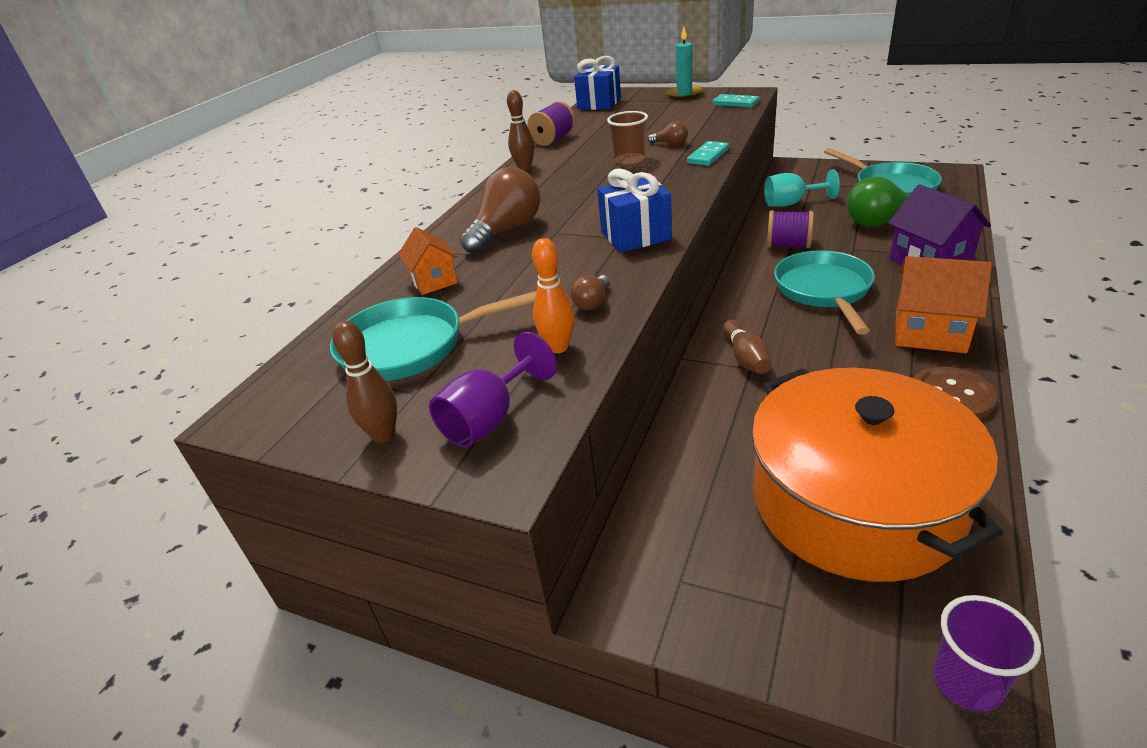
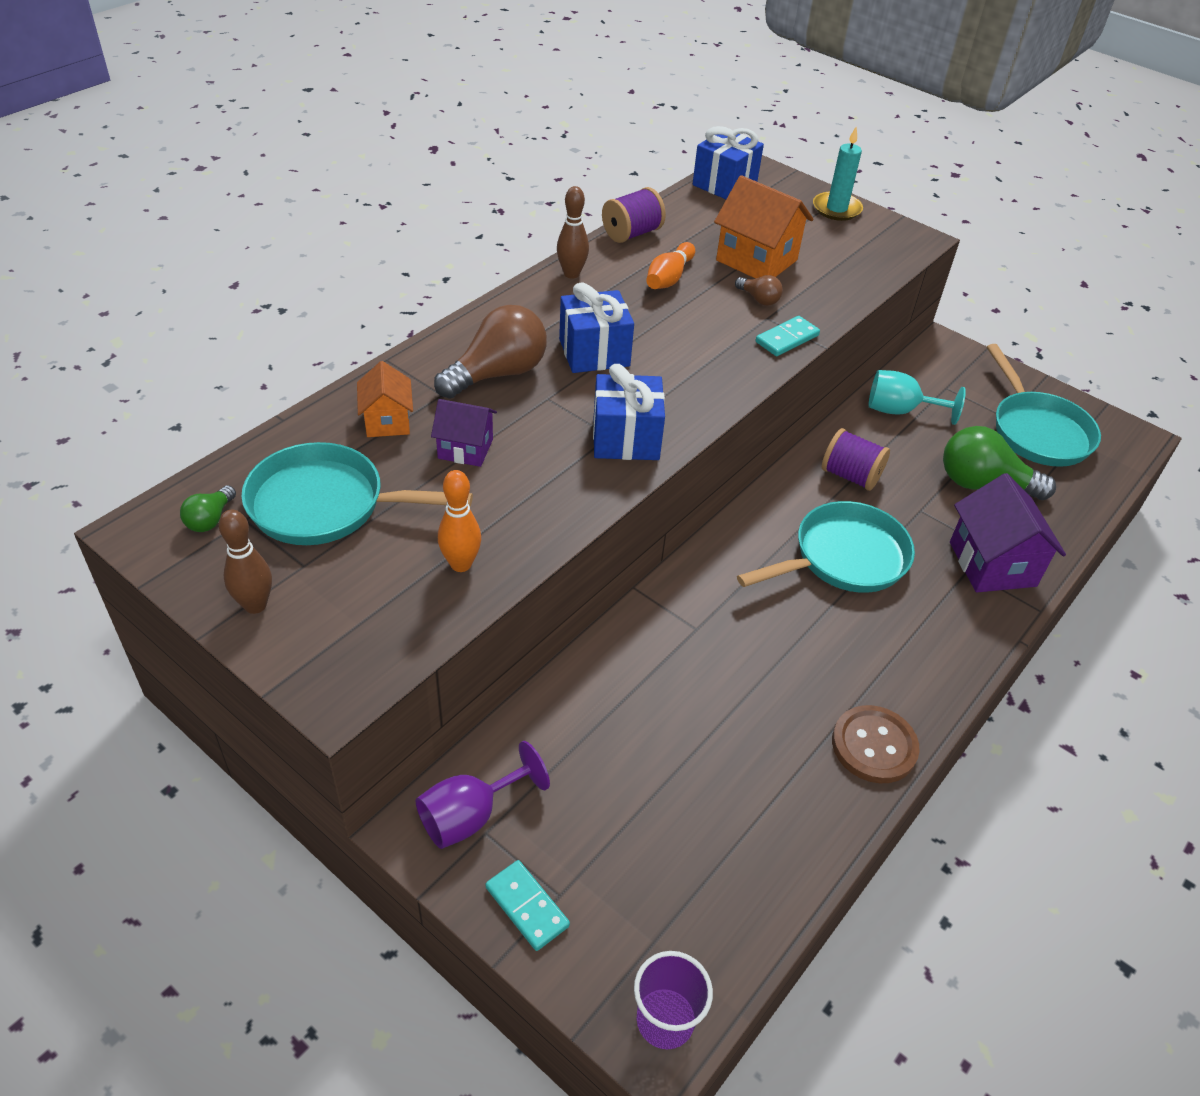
camera: 10 degrees right, 10 degrees up
purple goblet [429,332,557,447] -> purple goblet moved to [416,741,550,849]
brown light bulb [570,275,610,310] -> none
brown cup [607,111,648,166] -> none
turquoise domino [713,94,759,108] -> turquoise domino moved to [485,860,570,951]
brown bowling pin [723,320,771,374] -> none
orange pot [751,368,1003,582] -> none
turquoise pan [774,250,875,335] -> turquoise pan turned 45 degrees clockwise [737,501,915,593]
orange house [895,256,992,353] -> orange house moved to [714,175,813,279]
none -> green light bulb [180,485,236,532]
none -> purple house [431,399,497,467]
none -> blue gift [559,282,634,373]
none -> orange bowling pin [646,242,695,289]

